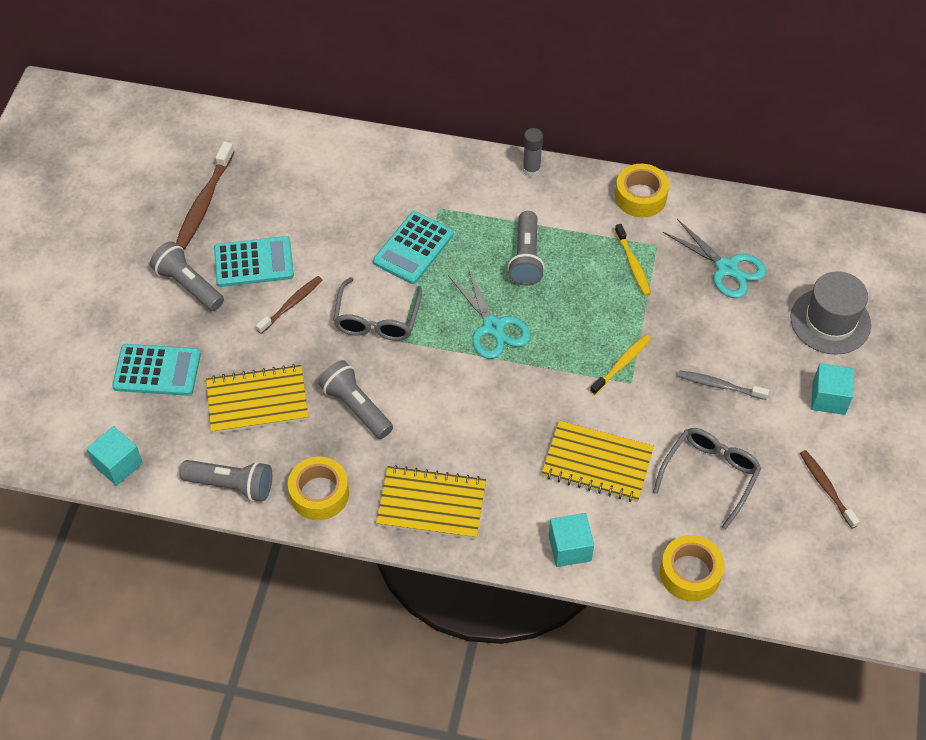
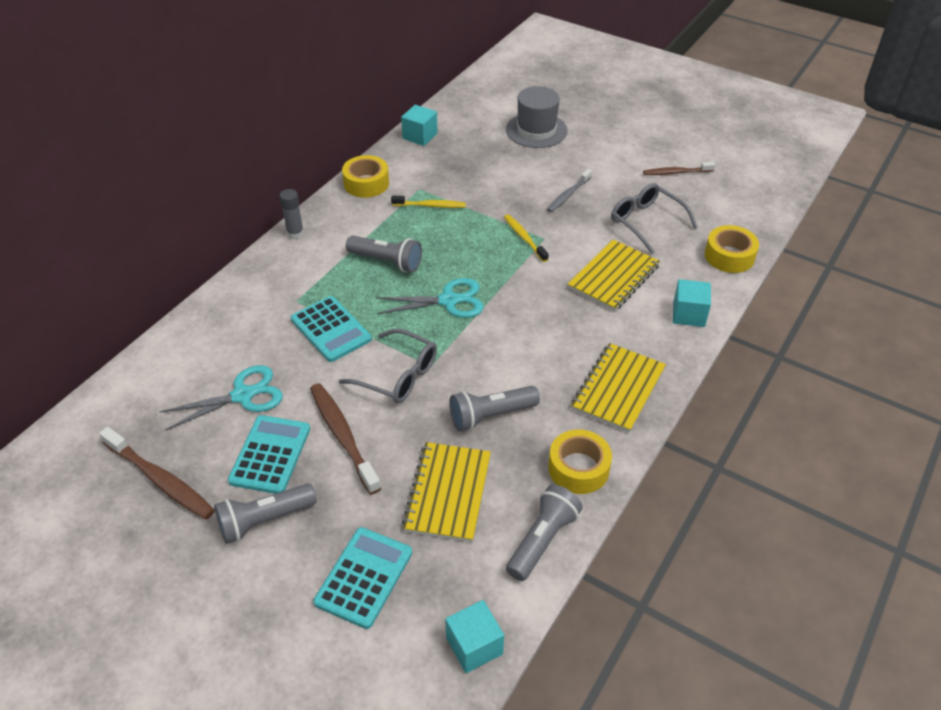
camera: 70 degrees left, 10 degrees down
brown toothbrush [256,276,322,334] -> brown toothbrush [310,383,381,494], size x1.58
turquoise scissors [663,219,767,298] -> turquoise scissors moved to [159,365,283,430]
turquoise cube [811,364,854,415] -> turquoise cube moved to [401,105,438,146]

